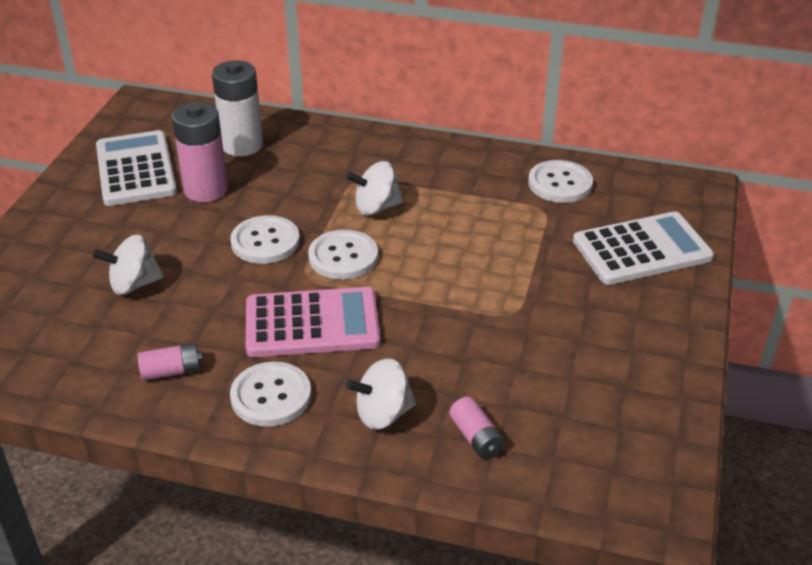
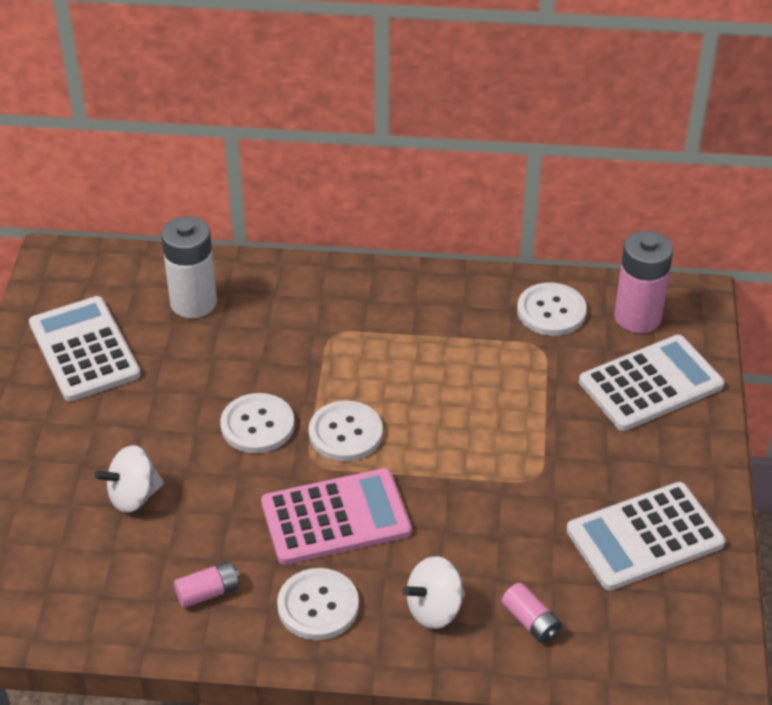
camera: 10 degrees left, 5 degrees up
pink battery [172,102,228,202] -> pink battery moved to [614,231,673,333]
white spinning top [346,161,404,215] -> none
none -> white calculator [566,482,725,591]

